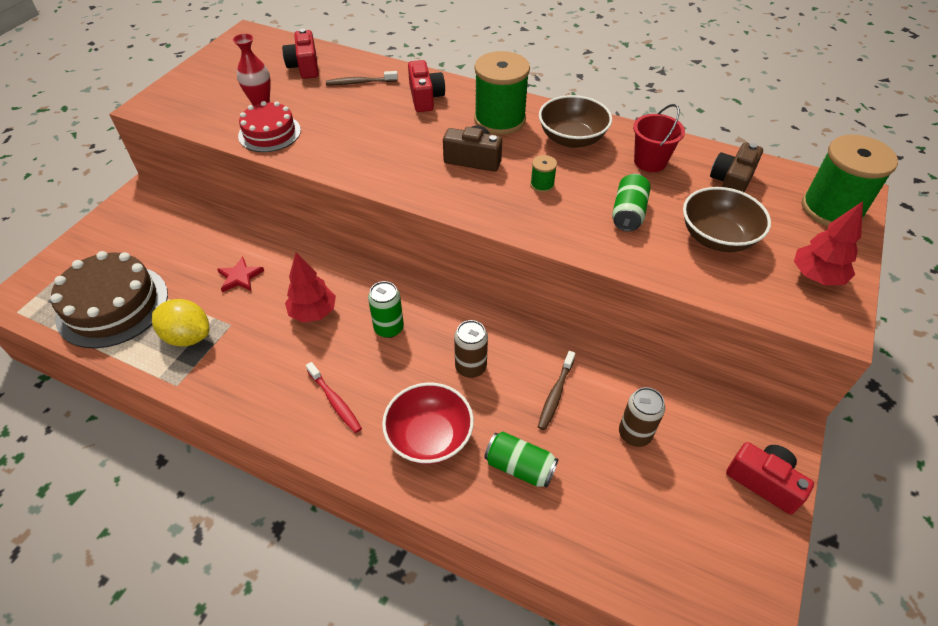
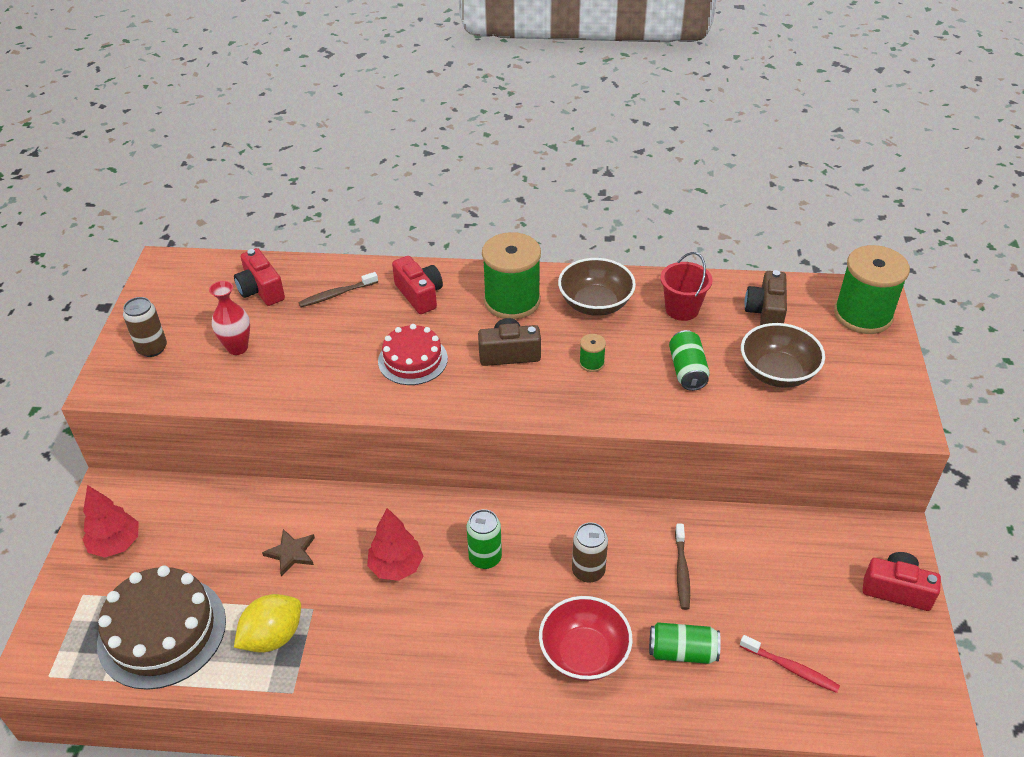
camera: 20 degrees left, 5 degrees down
yellow lemon [152,299,209,347] -> yellow lemon turned 45 degrees counterclockwise [234,594,301,653]
red star [217,256,264,292] -> brown star [262,529,315,577]
red cake [238,101,301,152] -> red cake moved to [378,324,448,385]
red toothbrush [306,362,362,433] -> red toothbrush moved to [740,635,840,693]
brown can [619,387,665,447] -> brown can moved to [123,297,167,357]
red tree [794,201,863,285] -> red tree moved to [82,485,139,558]

